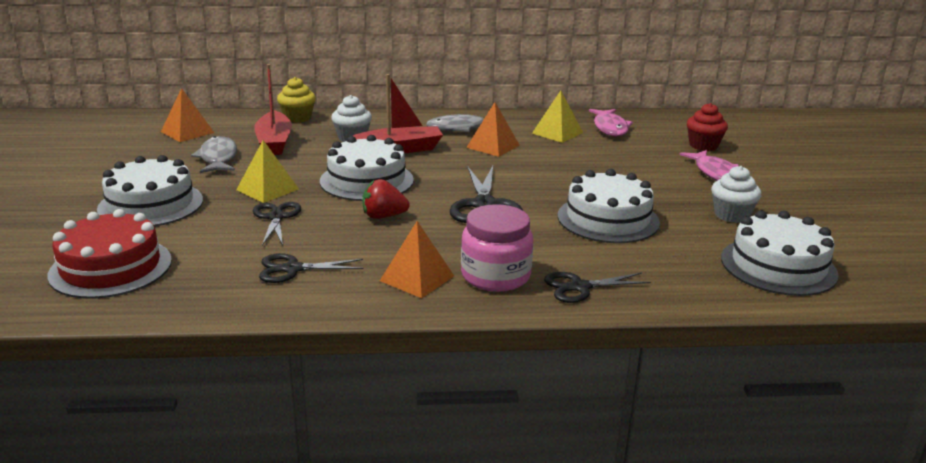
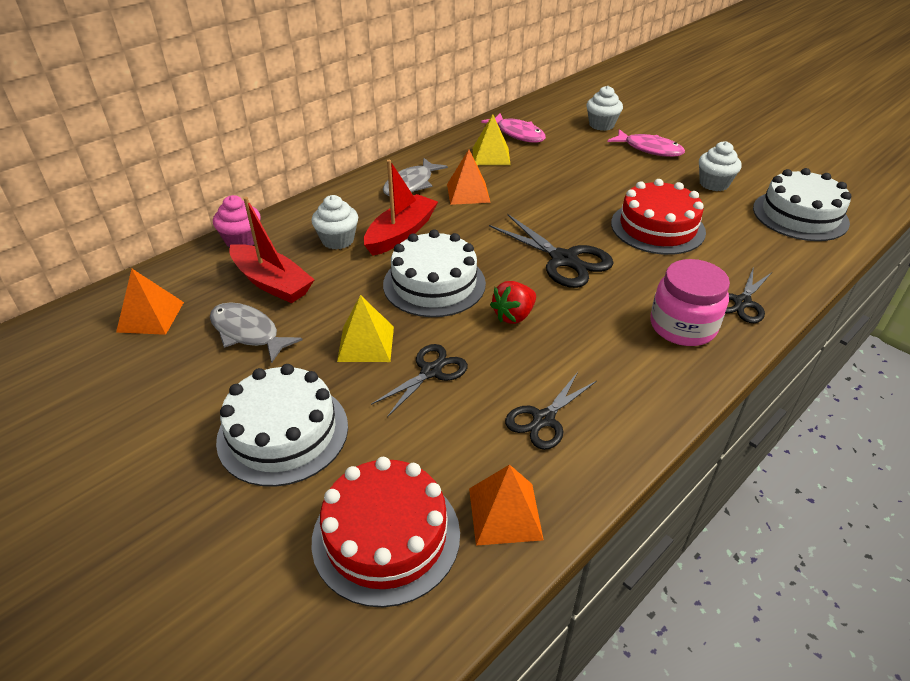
camera: 40 degrees left, 15 degrees up
black scissors [253,202,301,245] -> black scissors turned 90 degrees clockwise [371,344,468,417]
yellow cupcake [277,77,316,123] -> pink cupcake [213,195,261,248]
orange pyramid [380,221,454,298] -> orange pyramid moved to [469,464,544,546]
white cake [558,169,660,243] -> red cake [611,179,706,255]
red cupcake [687,103,728,151] -> white cupcake [586,86,623,131]

